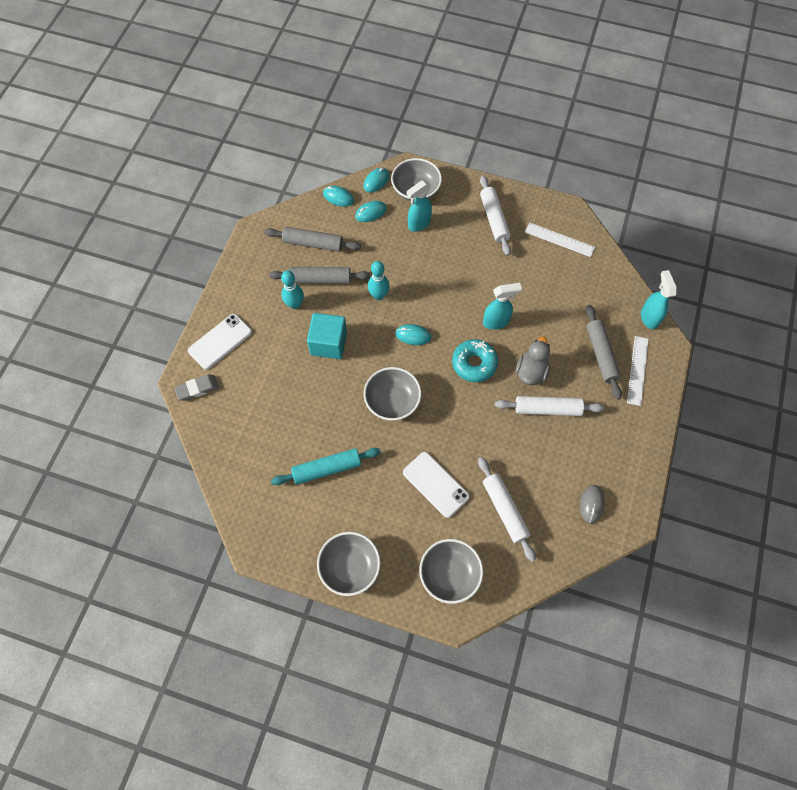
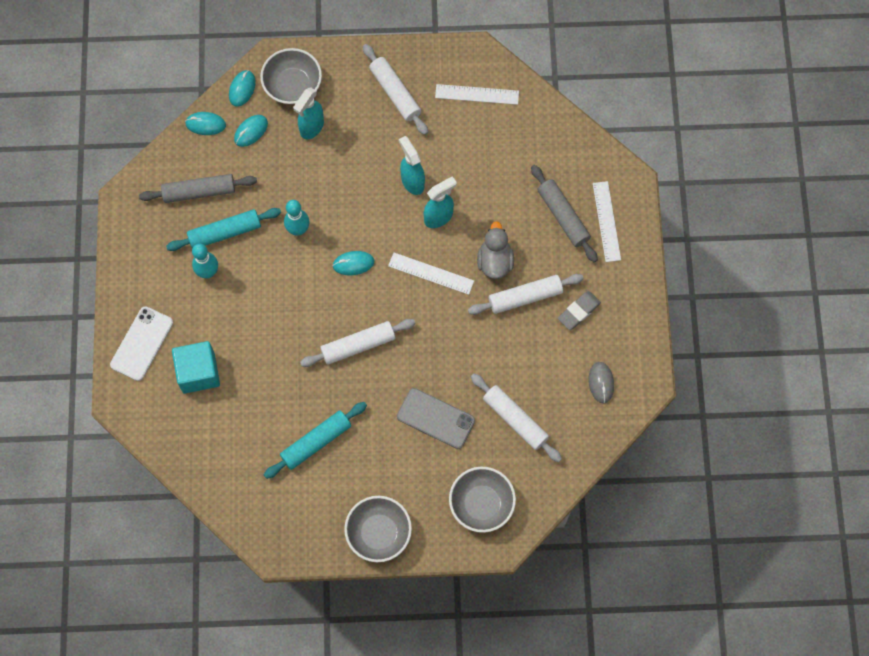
camera: 20 degrees left, 5 degrees up
grey eraser [174,374,219,401] -> grey eraser moved to [558,291,601,330]
grey rolling pin [269,267,370,284] -> turquoise rolling pin [166,208,281,251]
turquoise cube [307,313,347,359] -> turquoise cube moved to [172,341,220,393]
grey bowl [364,367,421,421] -> white rolling pin [300,319,416,367]
white phone [403,452,470,518] -> grey phone [397,388,475,449]
turquoise donut [452,339,498,382] -> white ruler [388,253,474,295]
turquoise spray bottle [641,270,677,329] -> turquoise spray bottle moved to [399,136,425,195]

